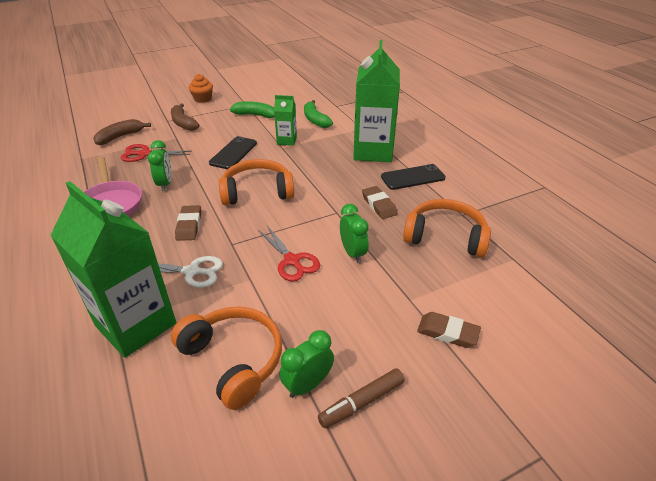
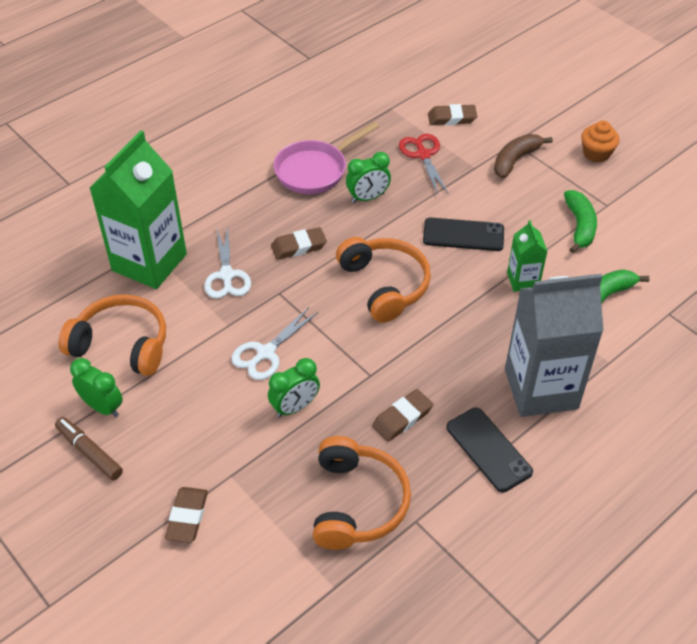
camera: 75 degrees right, 10 degrees up
brown banana [93,119,151,145] -> brown eraser [428,104,477,125]
orange headphones [171,306,282,410] -> orange headphones turned 105 degrees counterclockwise [59,294,166,376]
red scissors [258,226,320,281] -> white scissors [231,307,318,380]
green carton [353,40,400,162] -> grey carton [505,274,604,417]

